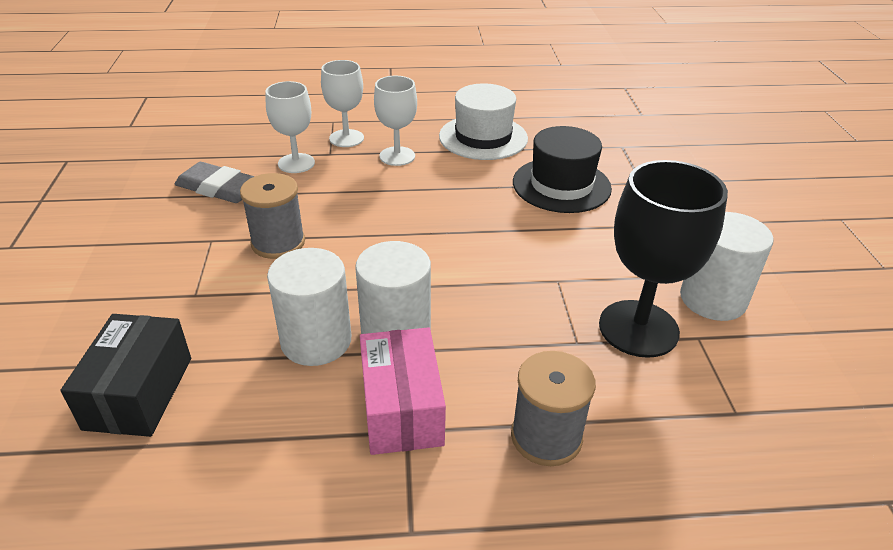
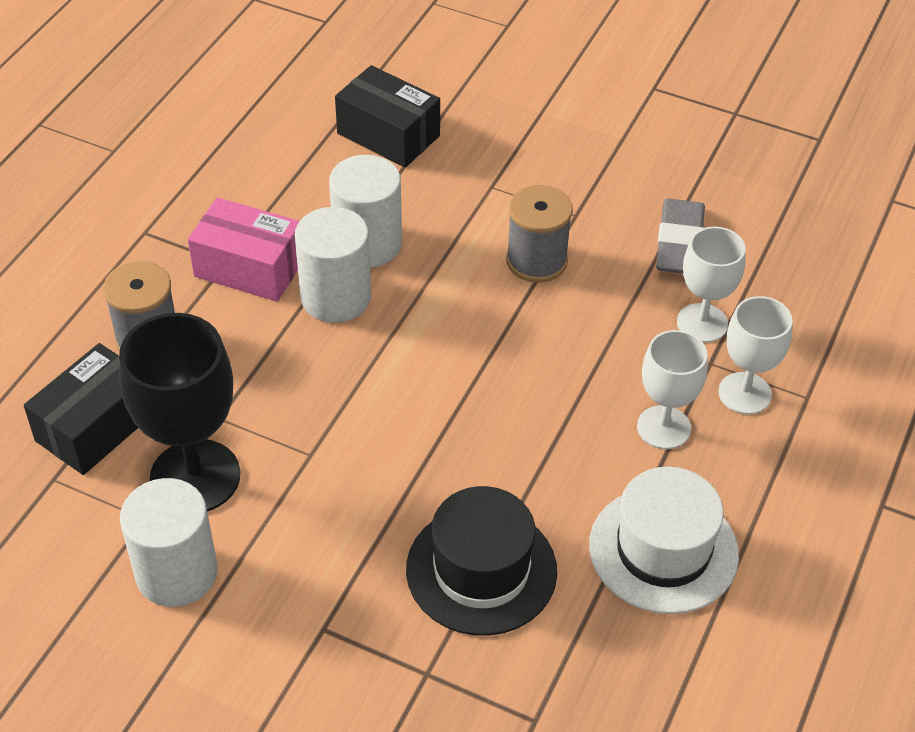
camera: 120 degrees right, 10 degrees up
grey eraser [175,162,255,203] -> grey eraser turned 45 degrees counterclockwise [656,199,705,274]
none -> black box [24,343,138,475]

